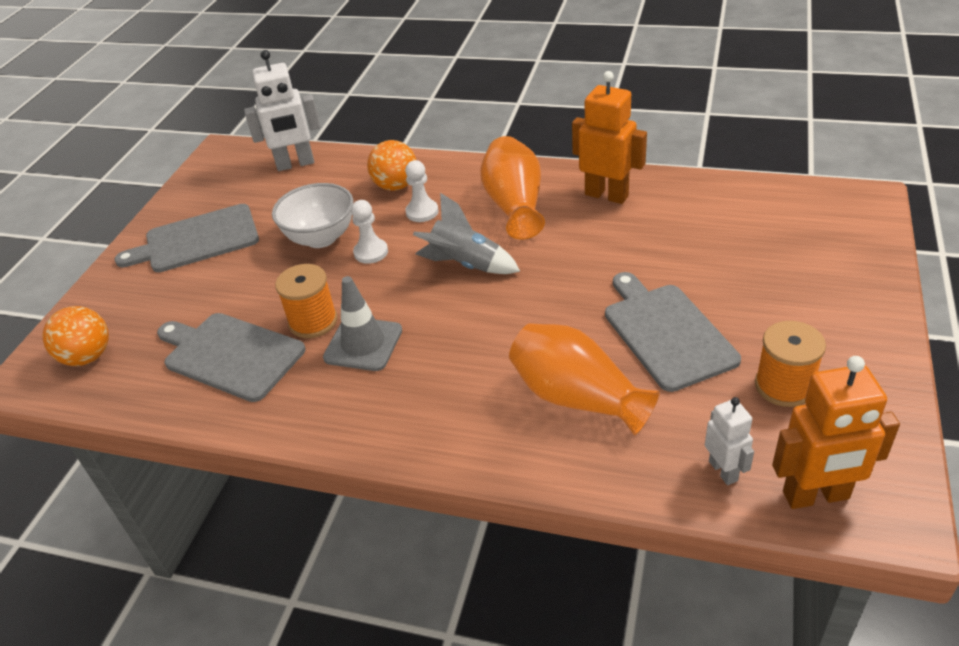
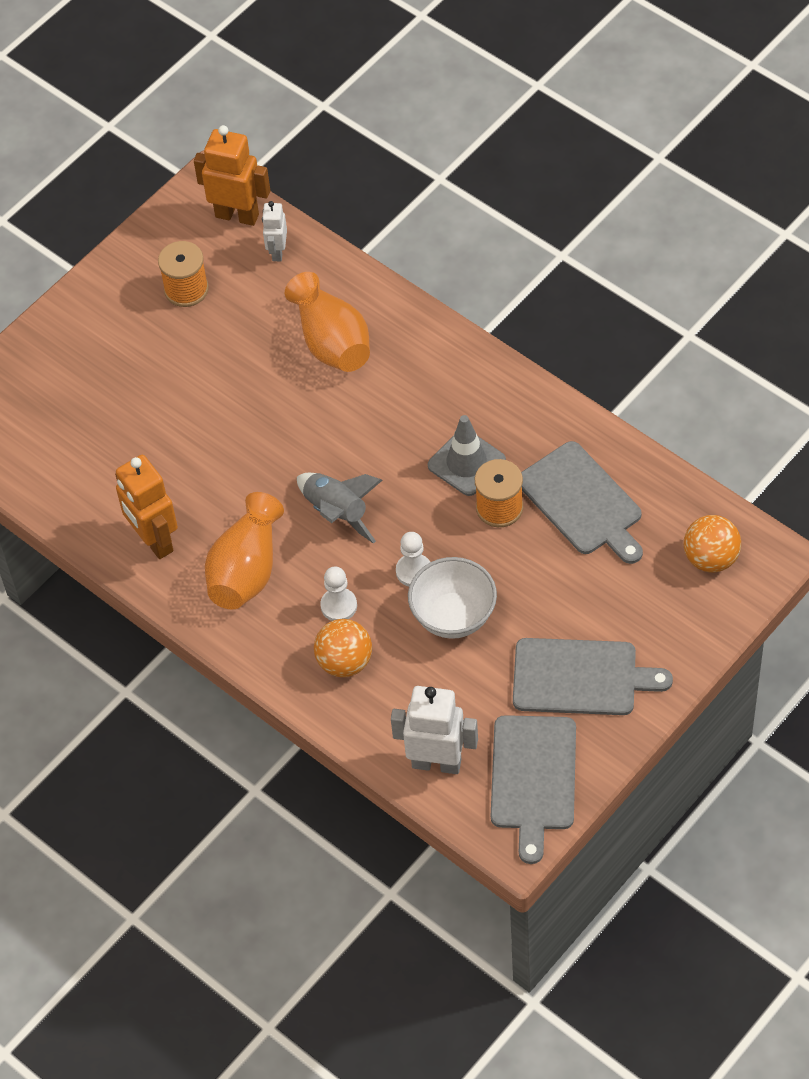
camera: 155 degrees left, 15 degrees up
grey cutting board [605,272,741,392] -> grey cutting board moved to [491,715,576,864]

